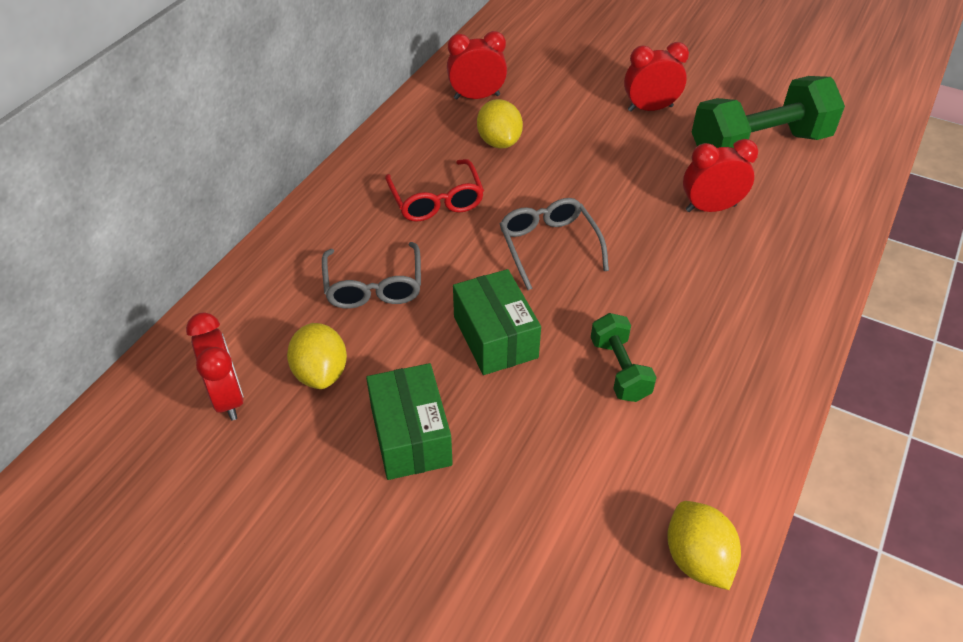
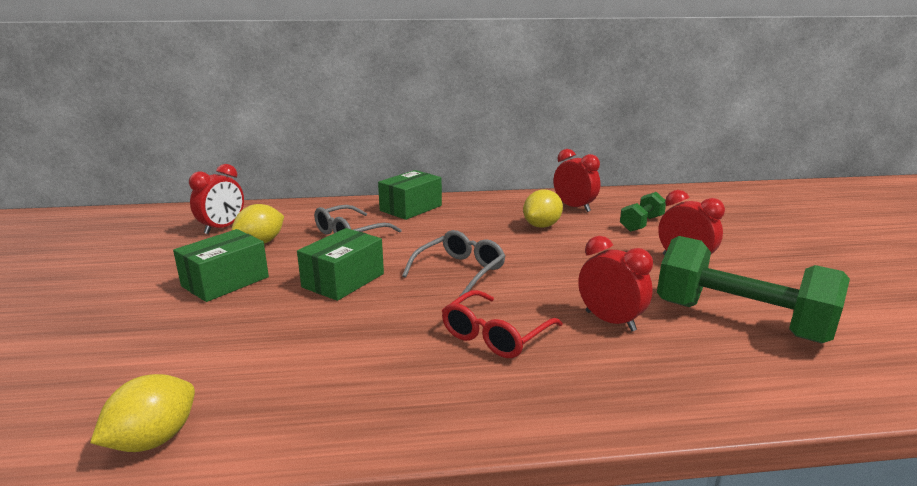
camera: 55 degrees right, 25 degrees down
red glasses [385,159,484,222] -> red glasses moved to [442,290,563,358]
green dumbbell [591,313,657,402] -> green dumbbell moved to [620,192,666,232]
none -> green box [378,170,442,220]

